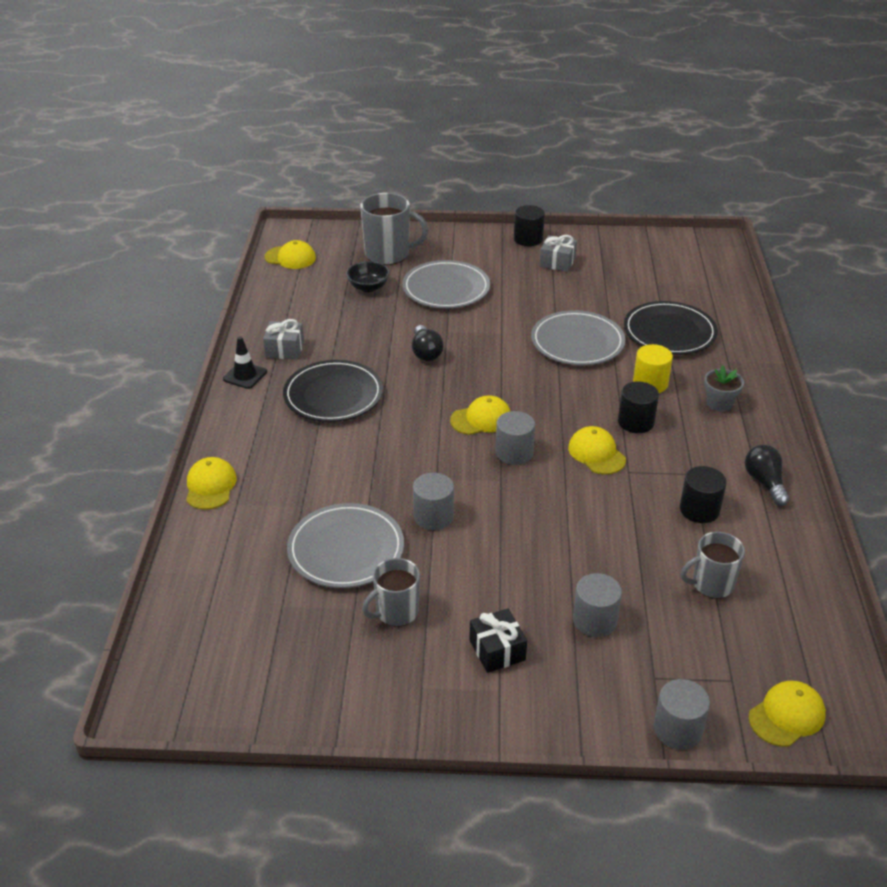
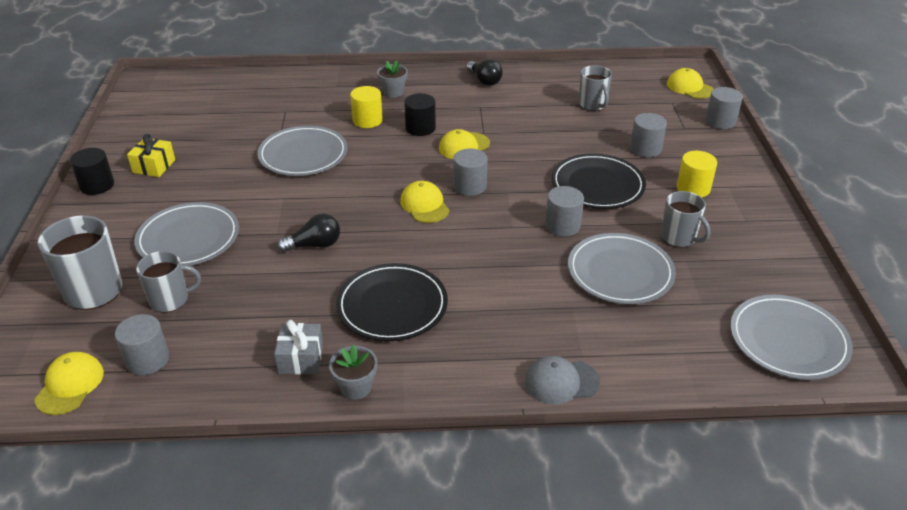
camera: 95 degrees left, 0 degrees up
yellow cap [186,457,237,510] -> grey cap [525,356,600,404]
black traffic cone [223,336,267,389] -> grey flower pot [329,344,377,400]
black bowl [346,261,390,292] -> grey mug [136,251,201,313]
black gift [469,608,527,673] -> yellow cylinder [676,151,717,197]
grey gift [540,235,577,272] -> yellow gift [127,134,175,177]
black plate [624,301,718,355] -> black plate moved to [551,153,646,209]
black cylinder [680,466,727,523] -> none
black light bulb [745,445,789,506] -> black light bulb turned 105 degrees counterclockwise [466,59,503,86]
none -> grey cylinder [115,314,169,375]
none -> grey plate [730,295,853,380]

